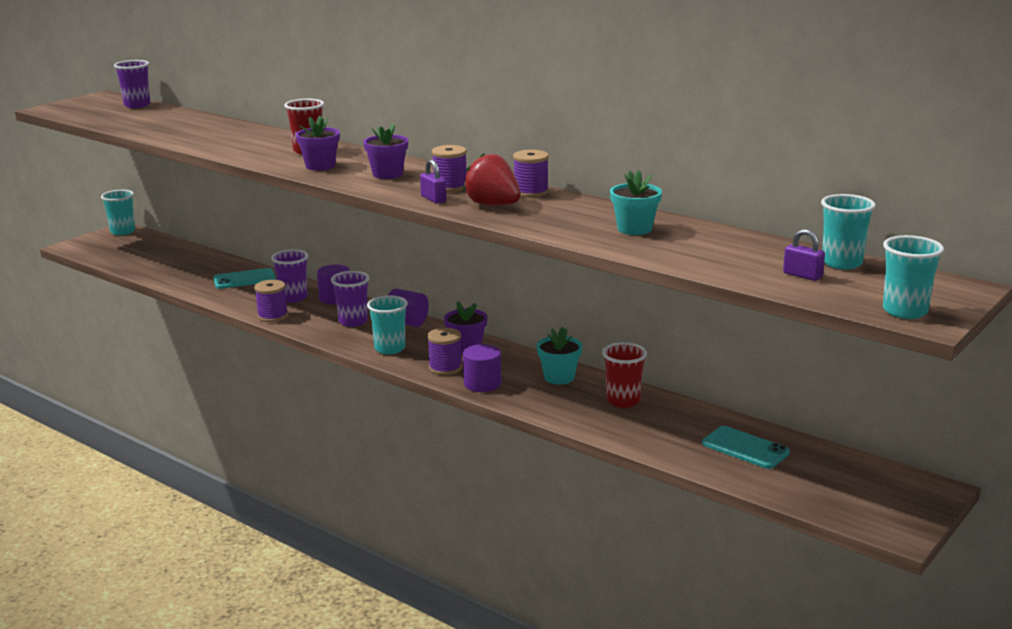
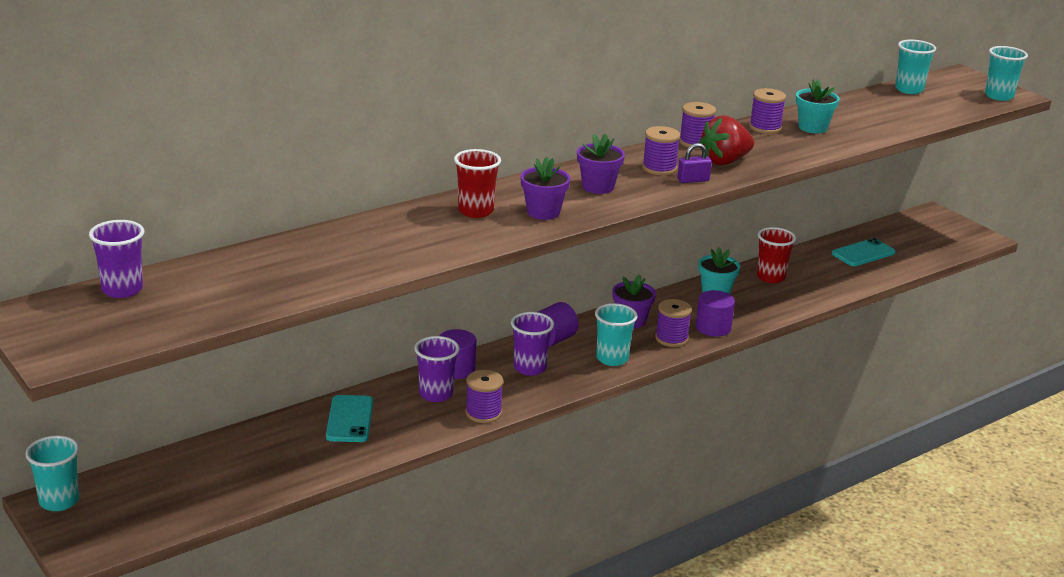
camera: 75 degrees left, 5 degrees up
purple padlock [783,229,825,281] -> none
none -> purple spool [749,88,786,134]

